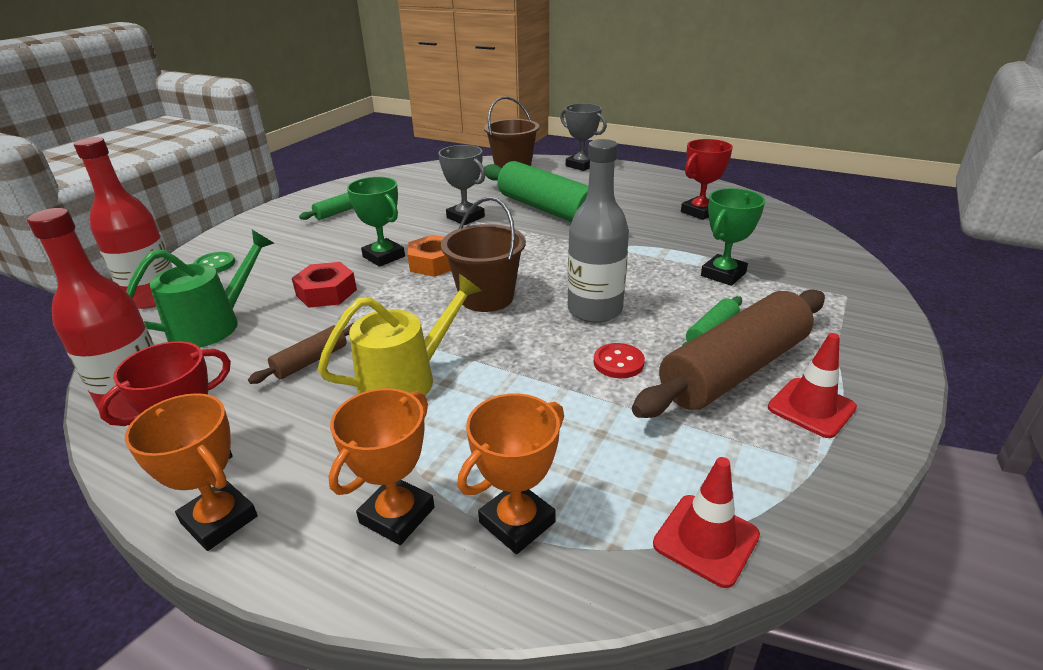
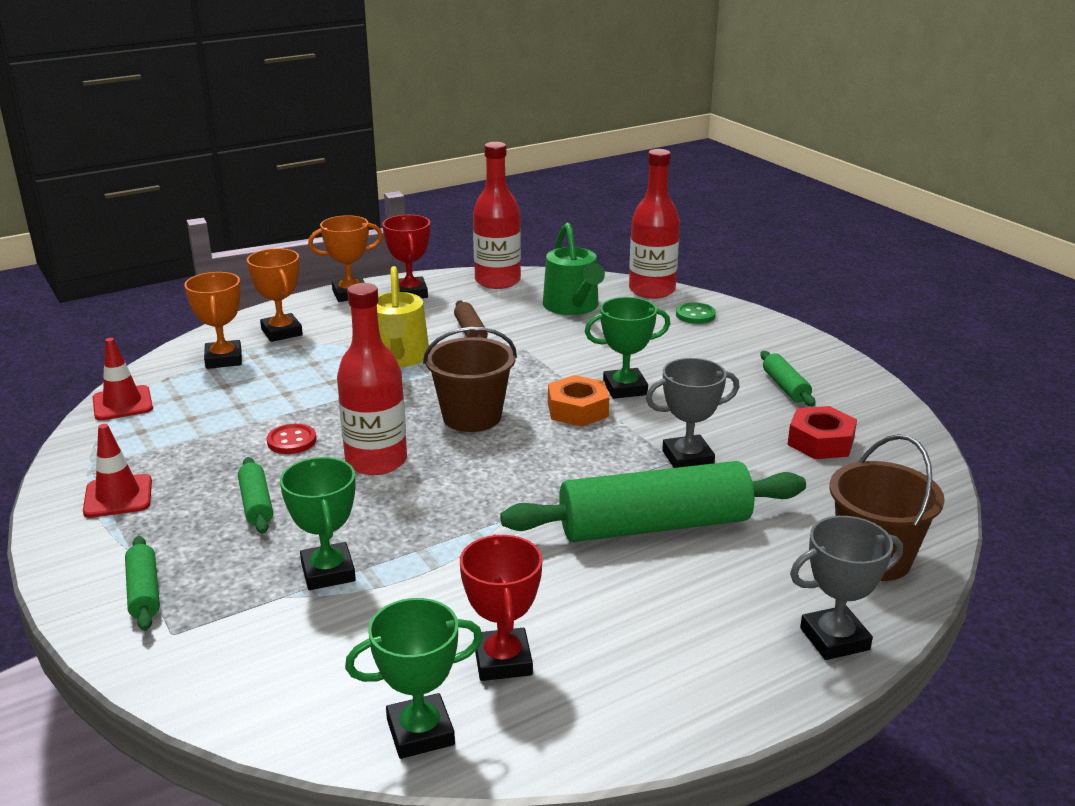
camera: 120 degrees right, 5 degrees down
red nut [292,262,357,308] -> red nut moved to [787,406,857,459]
grey bottle [567,139,629,323] -> red bottle [337,283,407,475]
brown rolling pin [632,289,825,418] -> none
none -> green rolling pin [125,536,160,631]
none -> green trophy [345,598,483,759]

